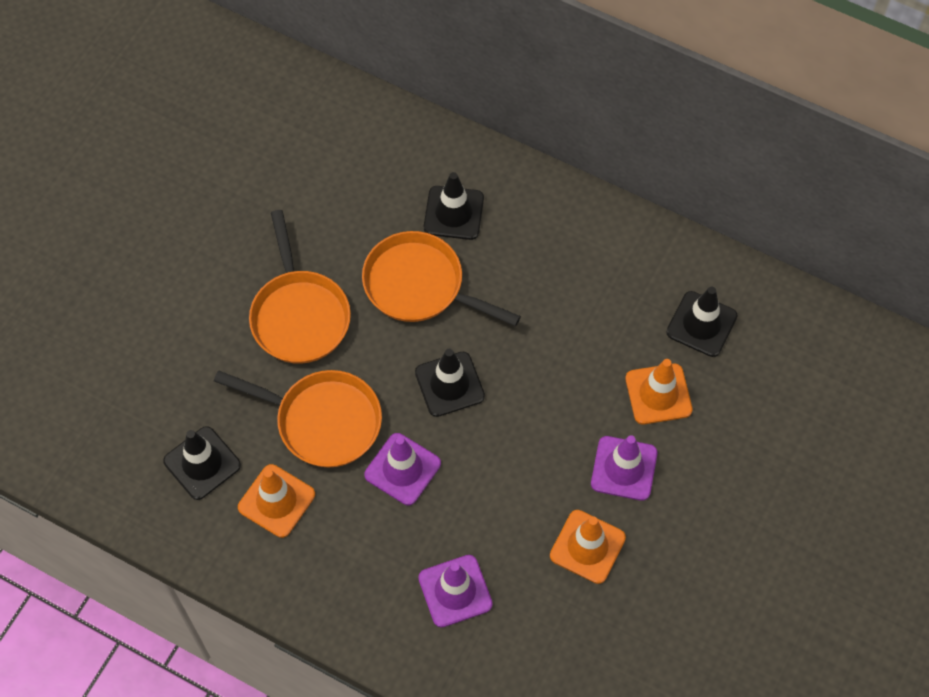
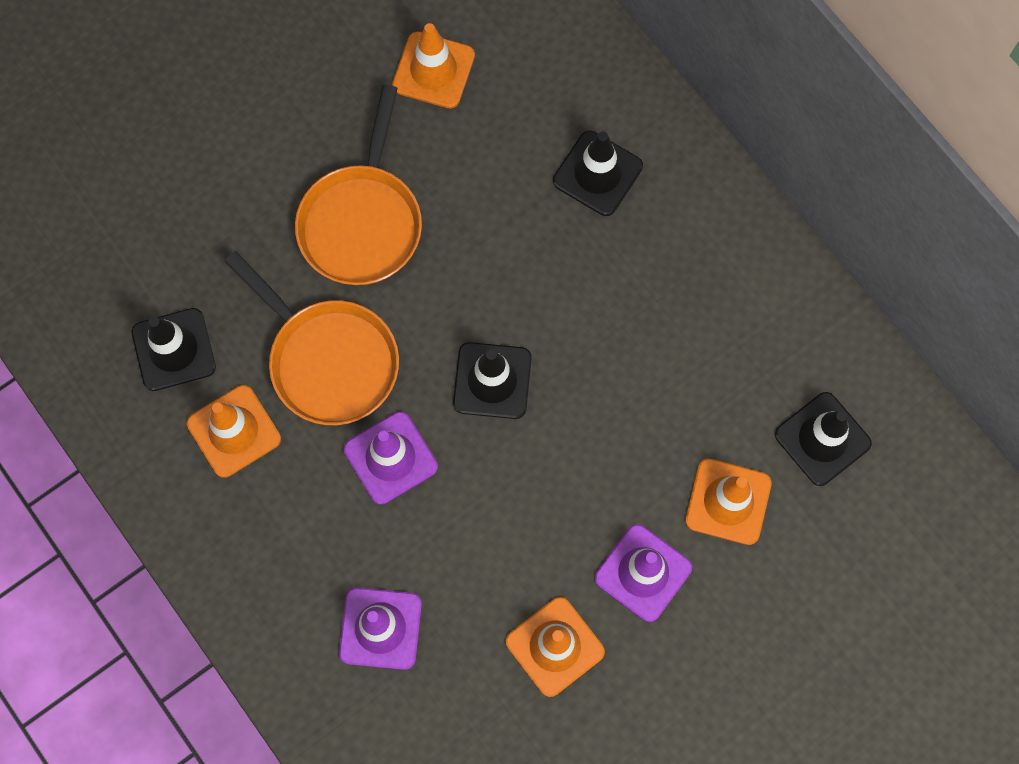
camera: 25 degrees right, 10 degrees up
orange pan [362,231,521,326] -> none
none -> orange traffic cone [392,23,475,109]

